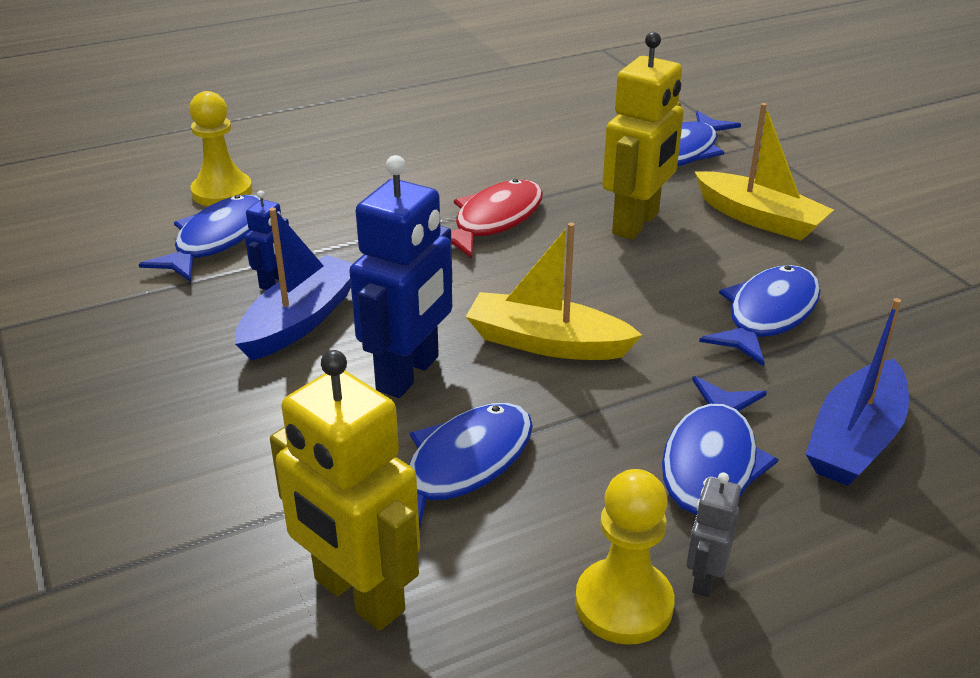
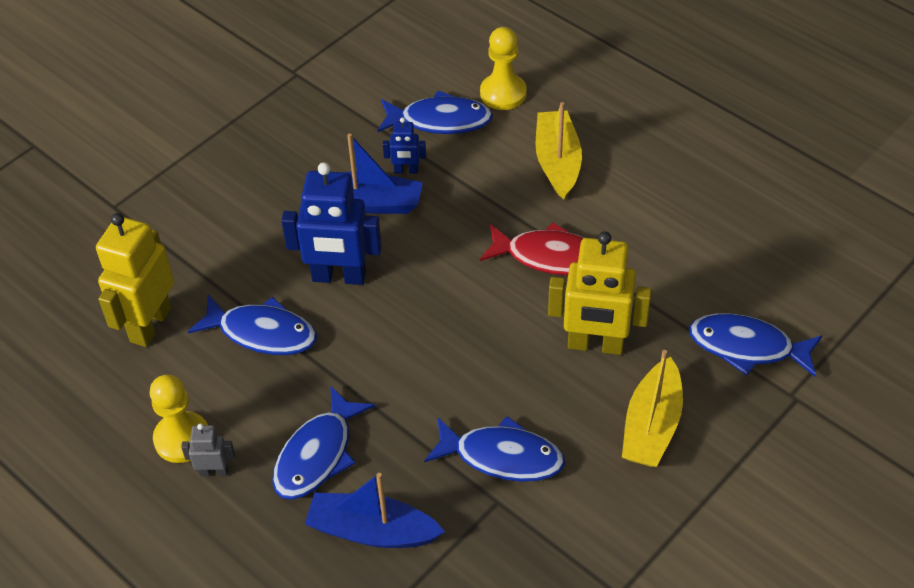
camera: 70 degrees right, 15 degrees up
yellow boat [466,222,642,360] -> yellow boat moved to [536,102,582,200]
blue fish [662,376,779,515] -> blue fish turned 60 degrees counterclockwise [272,386,375,500]

